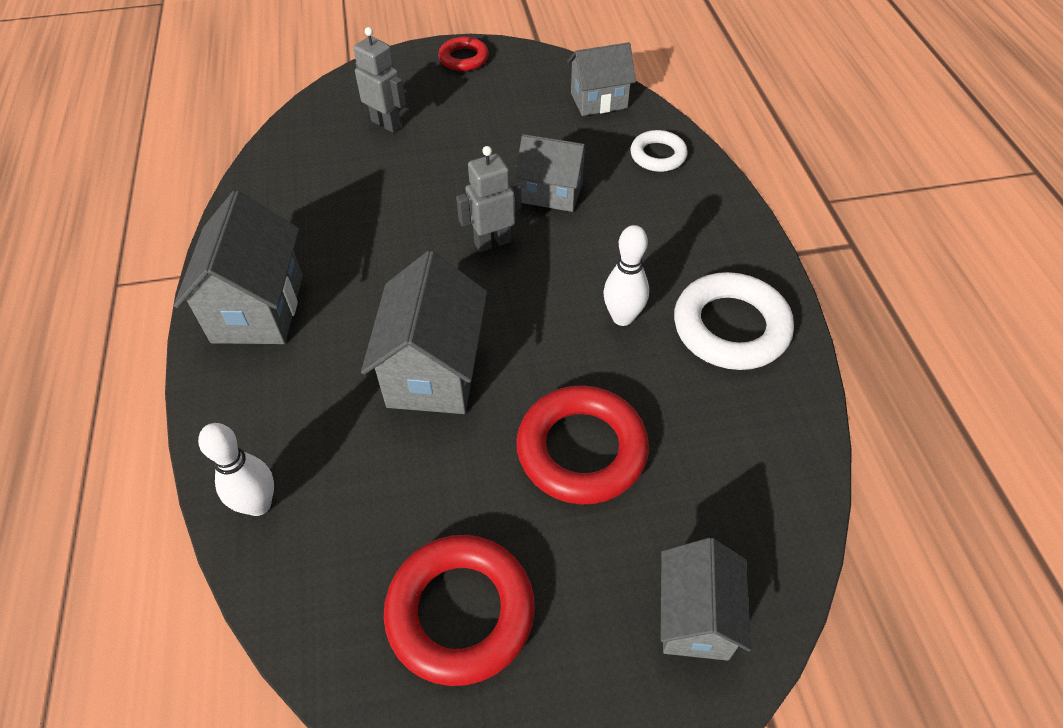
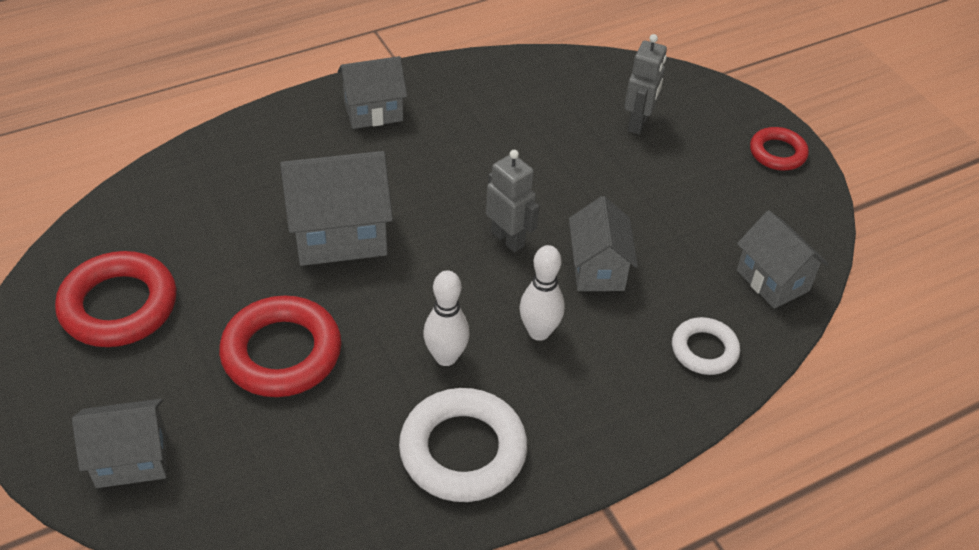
camera: 70 degrees right, 5 degrees down
grey house [174,191,303,344] -> grey house [338,56,407,129], size x0.67
white bowling pin [198,423,274,516] -> white bowling pin moved to [519,245,565,341]

